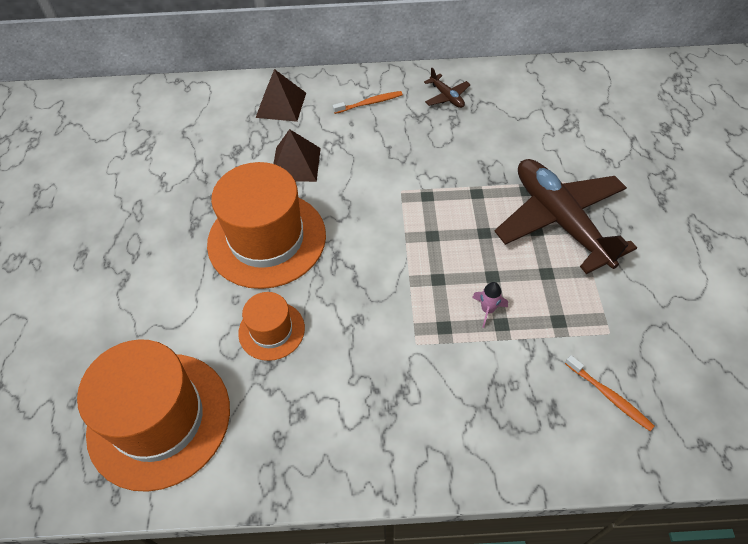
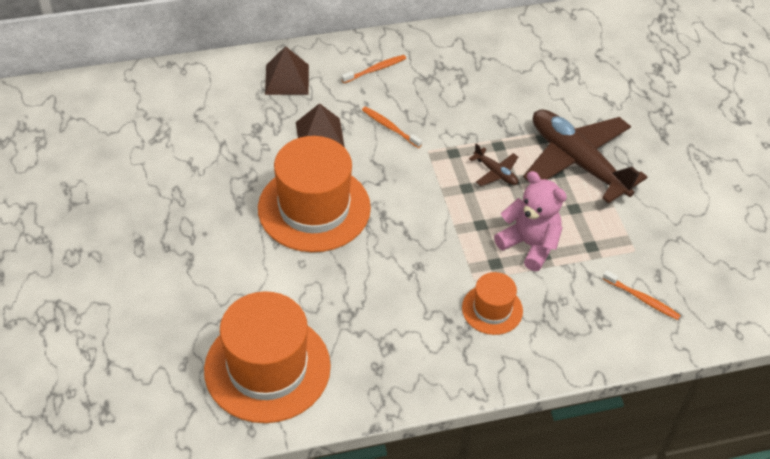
camera: 15 degrees left, 5 degrees down
orange hat [238,292,305,361] -> orange hat moved to [462,272,523,335]
brown plane [424,68,471,108] -> brown plane moved to [469,143,518,186]
pink rocket [472,282,508,328] -> pink teddy bear [494,171,567,271]
none -> orange toothbrush [362,107,422,148]

